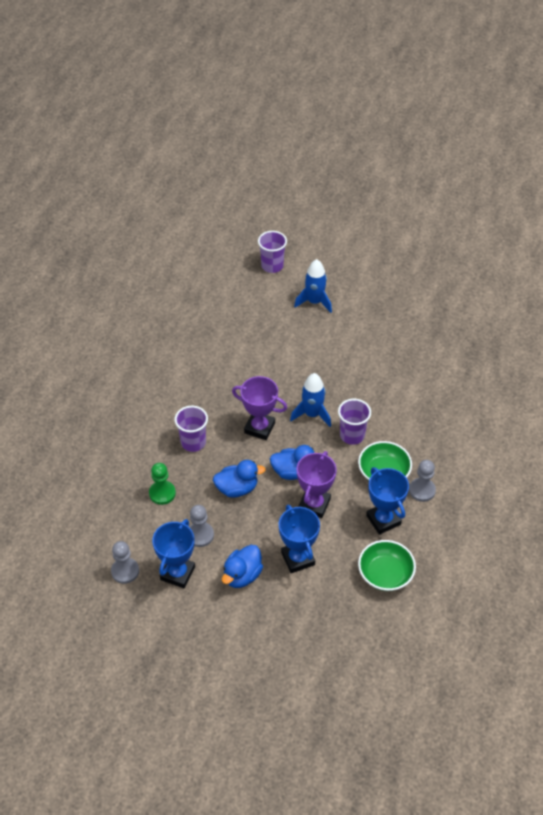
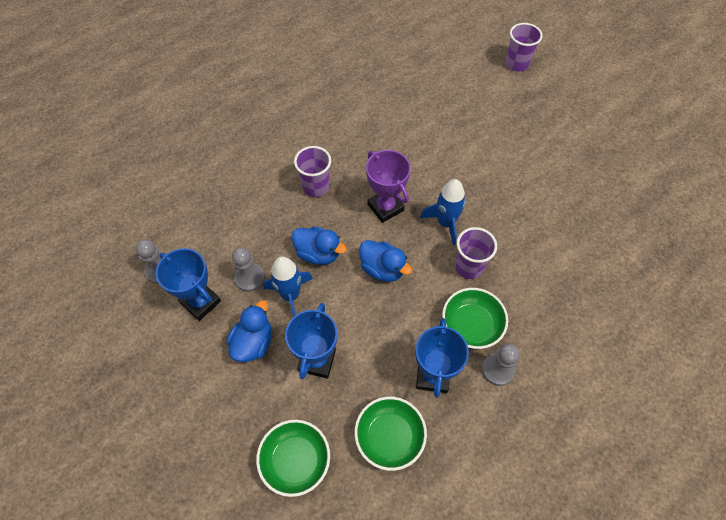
camera: 35 degrees right, 10 degrees up
green pawn [149,463,176,505] -> none
blue trophy [152,519,195,588] -> blue trophy turned 75 degrees clockwise [156,248,221,321]
blue duck [222,545,263,588] -> blue duck turned 135 degrees clockwise [226,300,272,362]
blue rocket [294,259,332,313] -> blue rocket moved to [263,256,313,317]
purple trophy [297,451,336,518] -> none
none -> green bowl [256,420,330,497]

